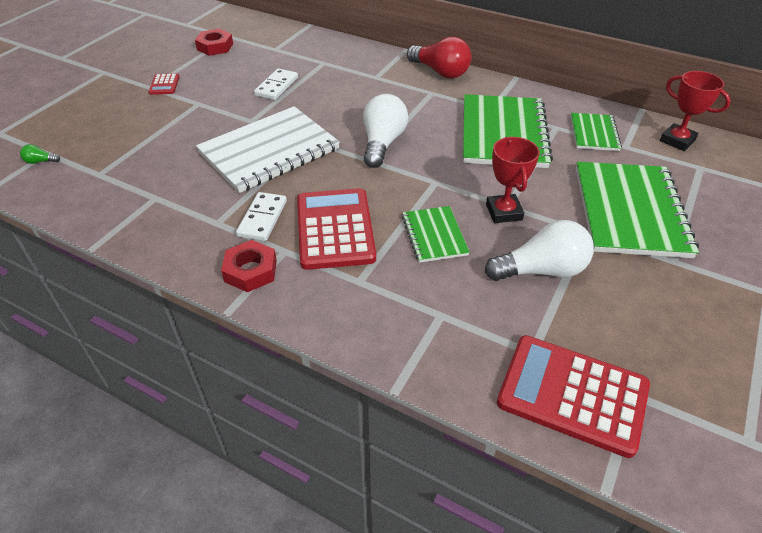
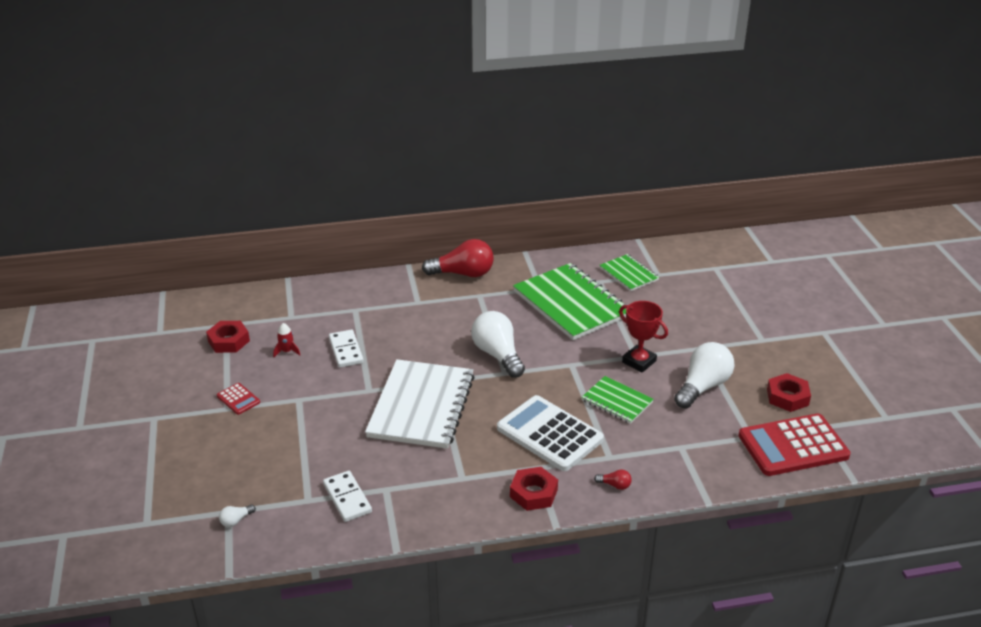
camera: 40 degrees left, 10 degrees down
green light bulb [20,144,60,164] -> white light bulb [219,505,256,527]
white domino [236,192,287,241] -> white domino moved to [323,471,372,522]
red calculator [297,188,376,270] -> white calculator [497,395,604,471]
green notebook [576,162,699,258] -> none
red trophy [660,71,731,151] -> none
none -> red rocket [273,323,300,357]
none -> red light bulb [594,470,632,490]
none -> red nut [767,373,811,412]

